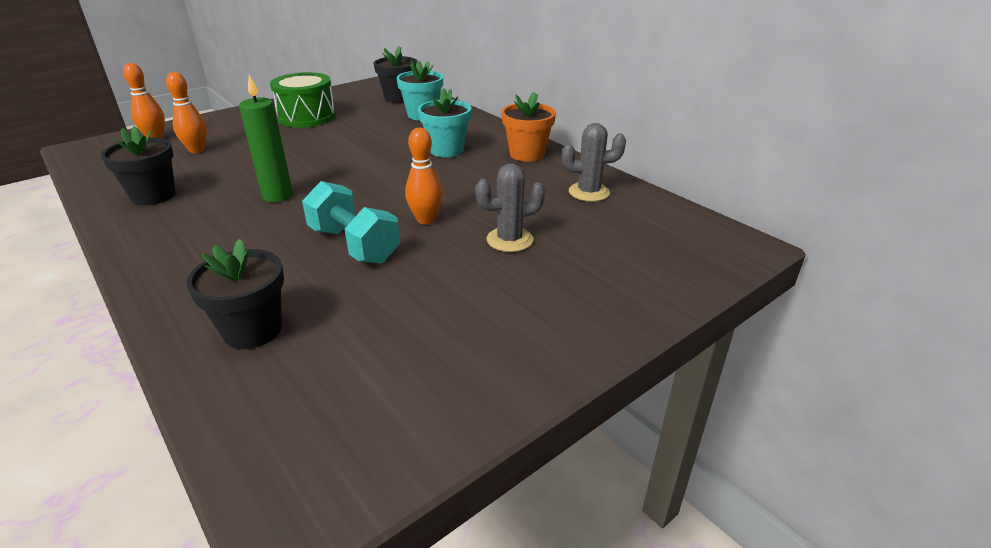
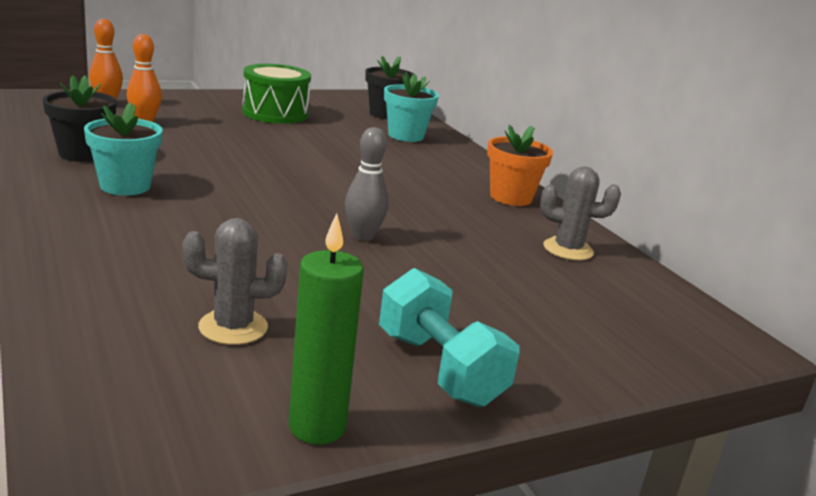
camera: 10 degrees right, 10 degrees down
black flower pot [186,239,284,349] -> none
green candle [239,75,293,202] -> green candle moved to [289,214,364,445]
turquoise dumbbell [302,181,400,263] -> turquoise dumbbell moved to [379,268,520,407]
orange bowling pin [405,128,443,225] -> grey bowling pin [345,127,389,241]
turquoise flower pot [418,88,471,157] -> turquoise flower pot moved to [84,102,163,196]
grey cactus [475,163,545,252] -> grey cactus moved to [183,218,288,345]

